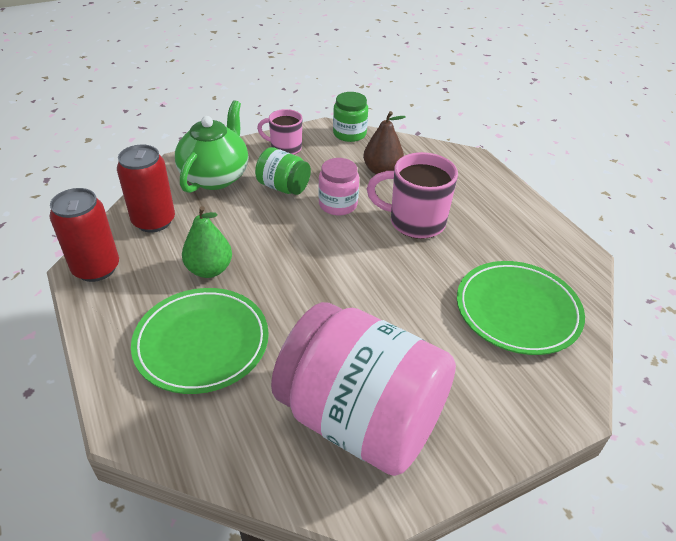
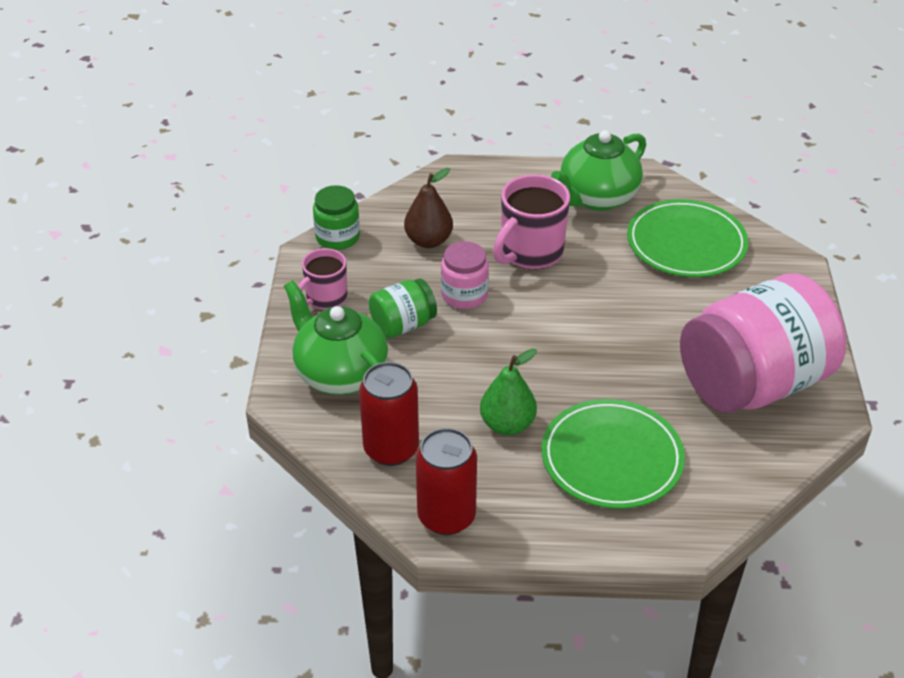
camera: 60 degrees left, 0 degrees up
none -> green teapot [551,130,646,211]

